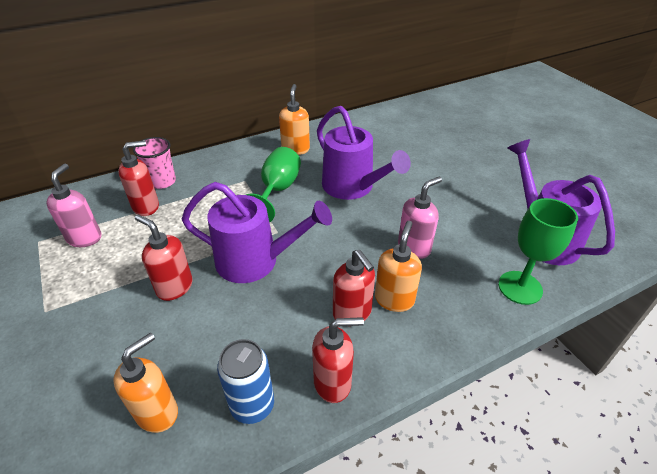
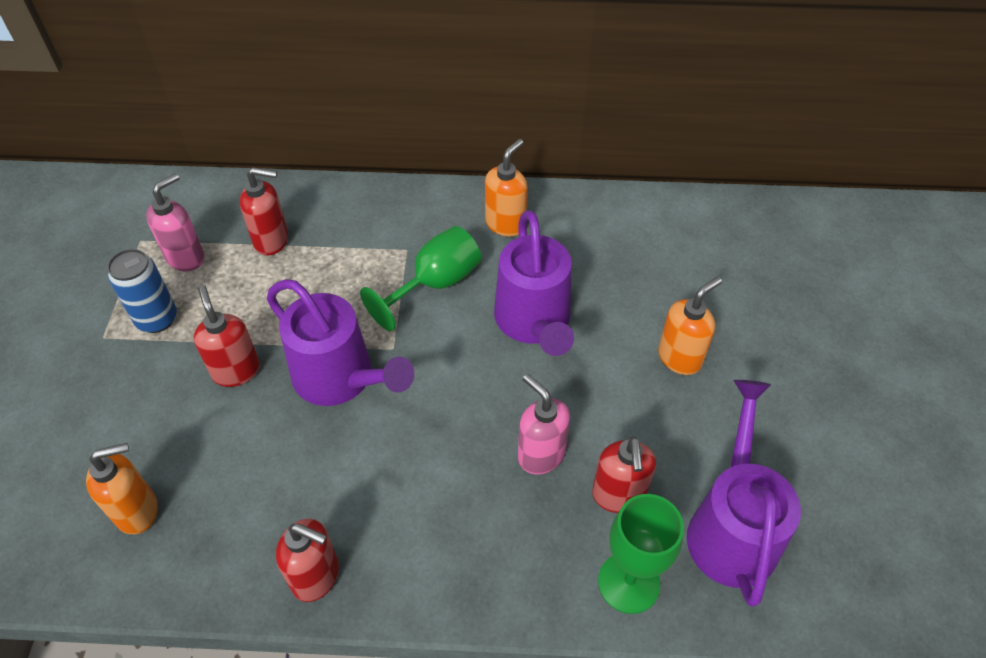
camera: 30 degrees right, 10 degrees up
pink cup [133,137,176,189] -> none
blue can [217,339,274,424] -> blue can moved to [107,249,177,333]
red soap dispenser [333,250,375,321] -> red soap dispenser moved to [592,437,656,513]
orange soap dispenser [375,221,422,312] -> orange soap dispenser moved to [658,277,722,375]
pink soap dispenser [398,177,442,259] -> pink soap dispenser turned 120 degrees counterclockwise [518,374,570,475]

